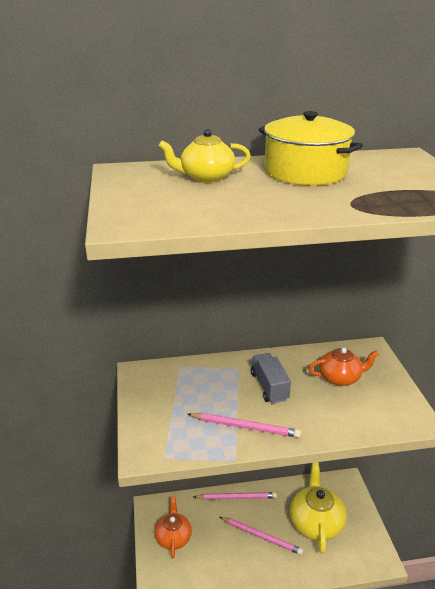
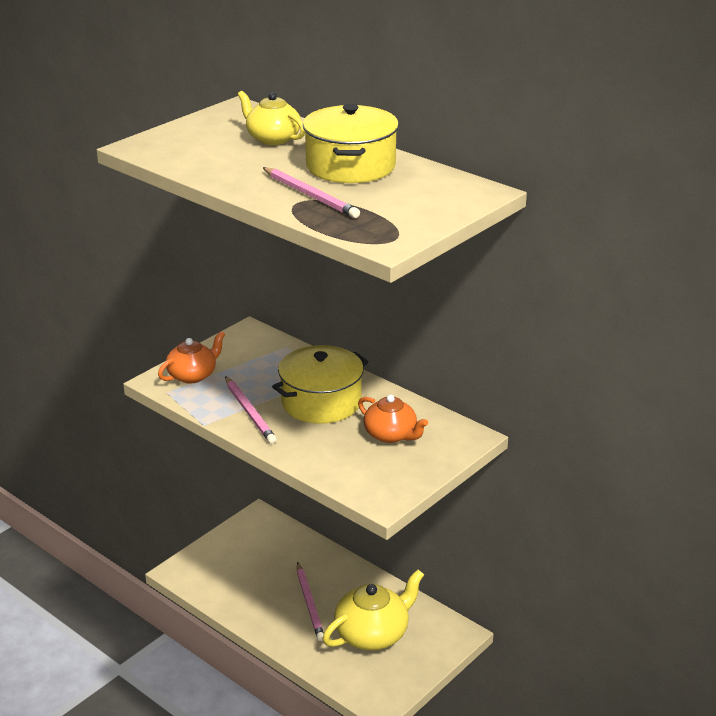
camera: 50 degrees right, 0 degrees up
orange teapot [155,496,192,558] -> orange teapot moved to [158,331,225,384]
pink pencil [193,492,277,500] -> pink pencil moved to [263,167,360,218]
grey truck [251,353,291,404] -> yellow pot [272,345,368,424]

